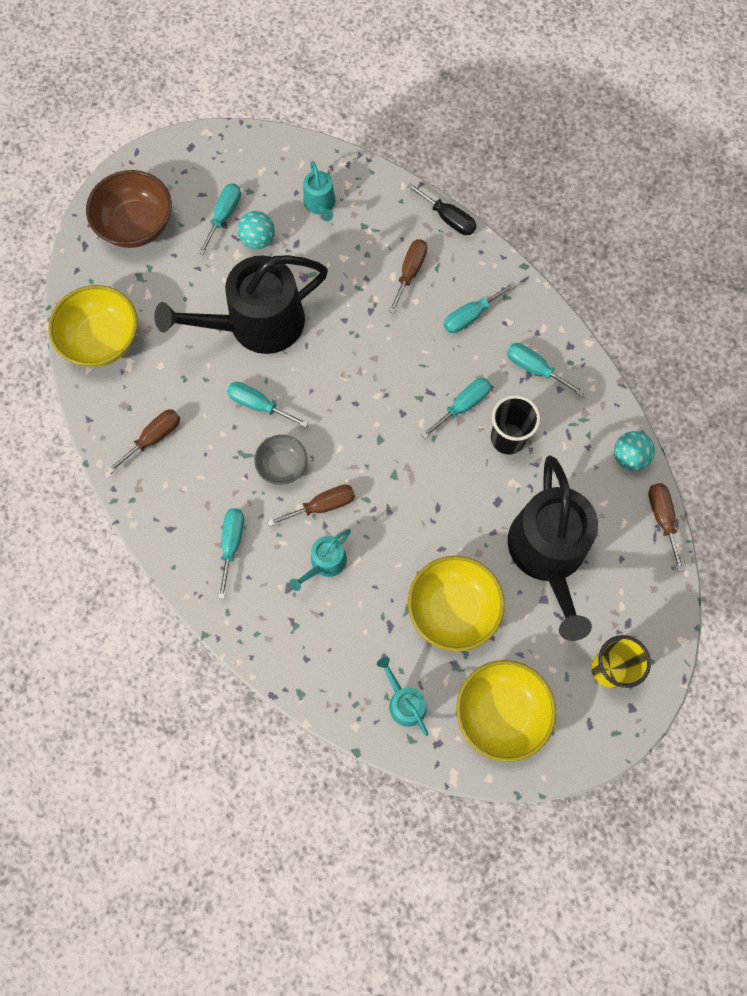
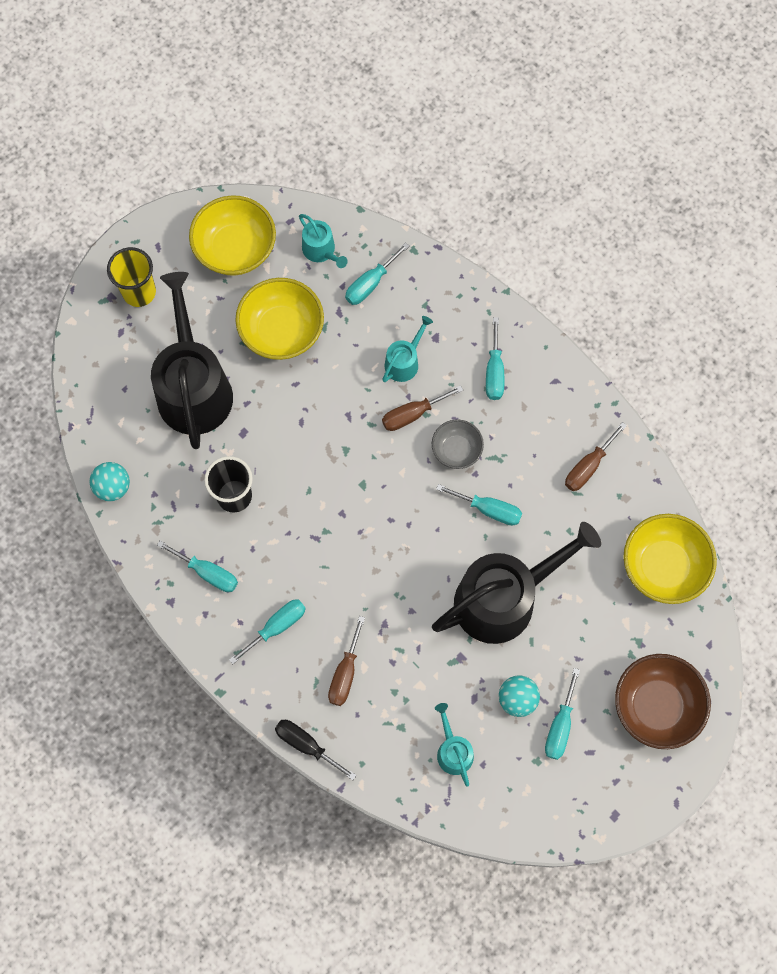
camera: 175 degrees right, 0 degrees up
turquoise screwdriver [421,378,491,439] -> turquoise screwdriver moved to [345,242,409,305]
brown screwdriver [648,483,685,572] -> none

